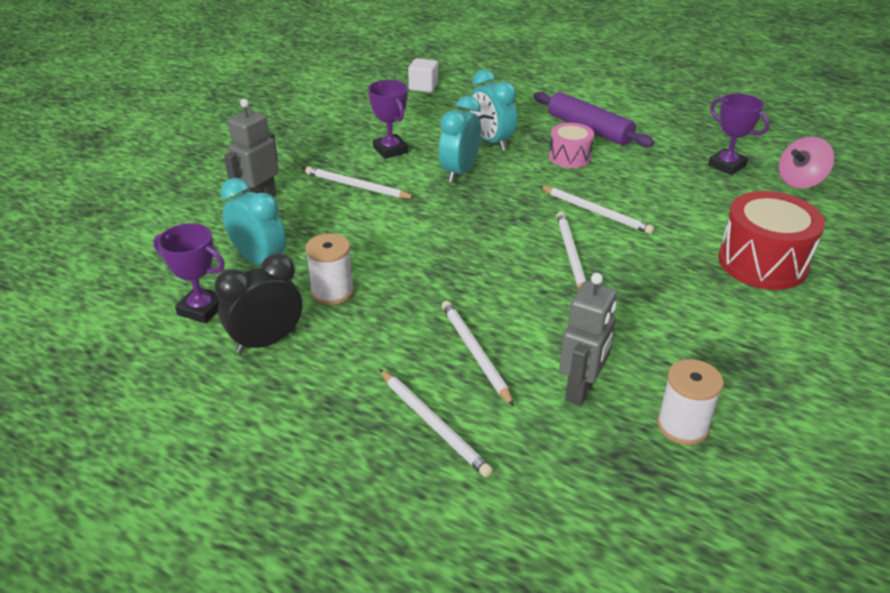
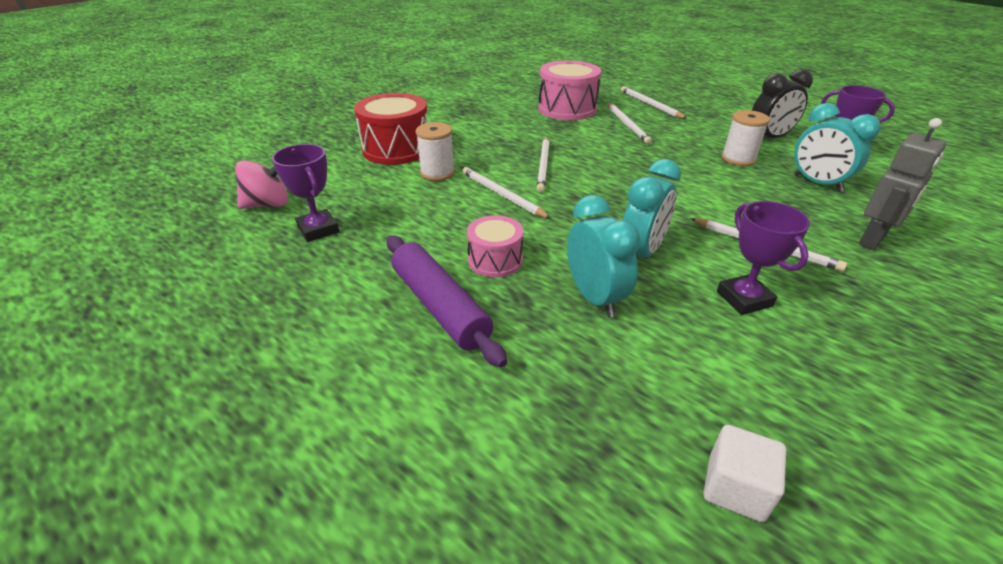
camera: 170 degrees left, 0 degrees up
grey robot [559,273,617,406] -> pink drum [538,60,601,120]
white spool [657,359,724,445] -> white spool moved to [416,122,455,181]

